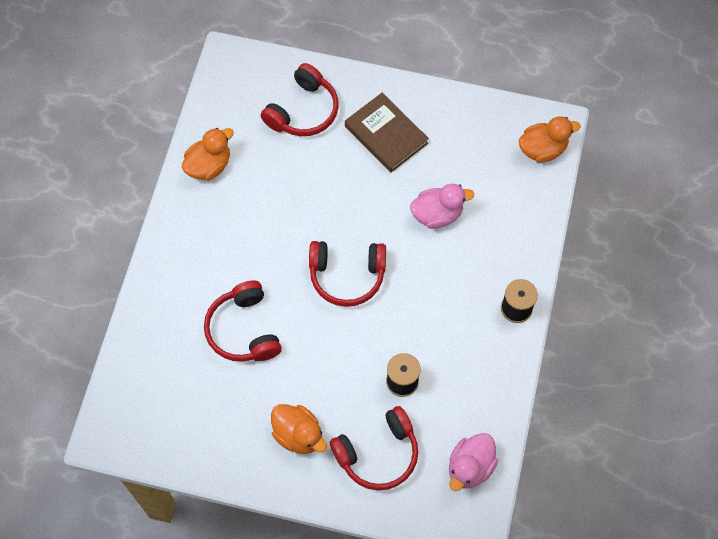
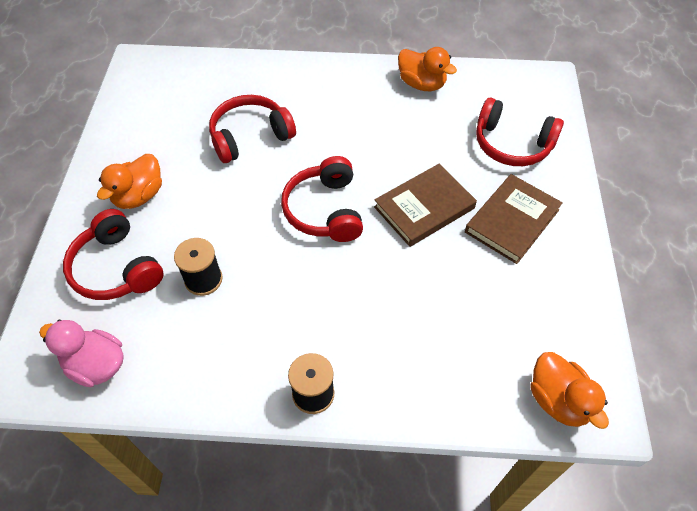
camera: 80 degrees right, 10 degrees down
pink duck [410,184,474,229] -> none
none -> brown book [374,164,477,247]

